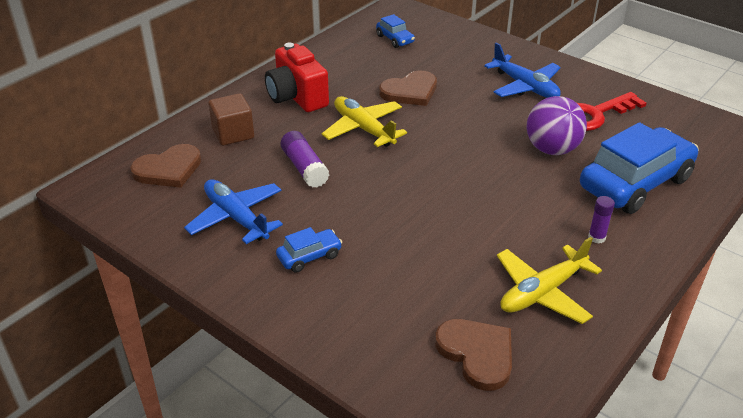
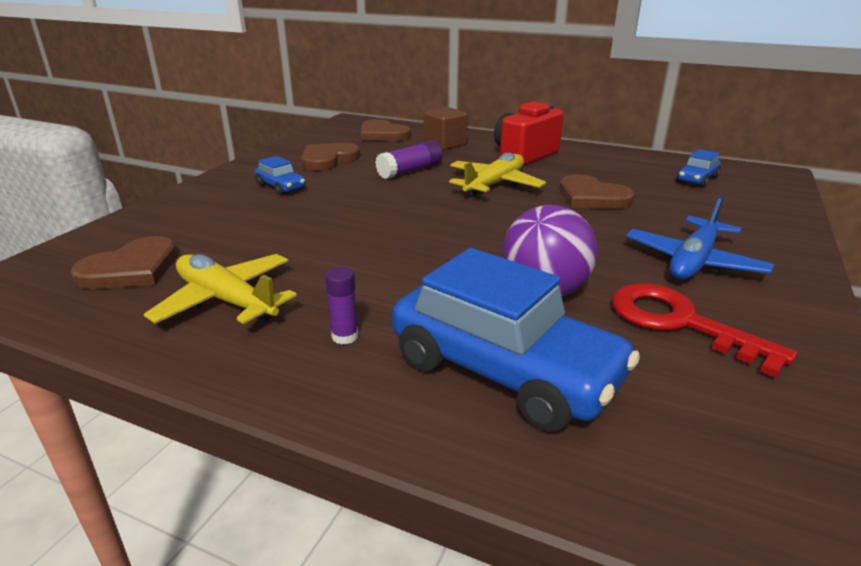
camera: 75 degrees right, 10 degrees down
blue plane [184,179,283,244] -> brown heart [301,143,360,170]

